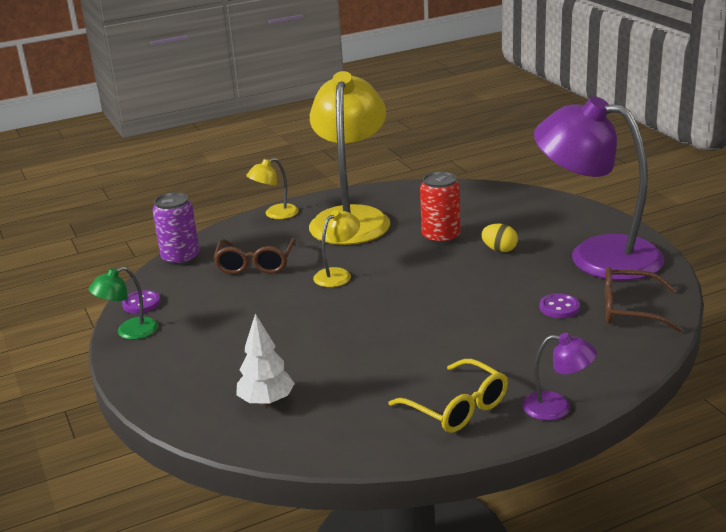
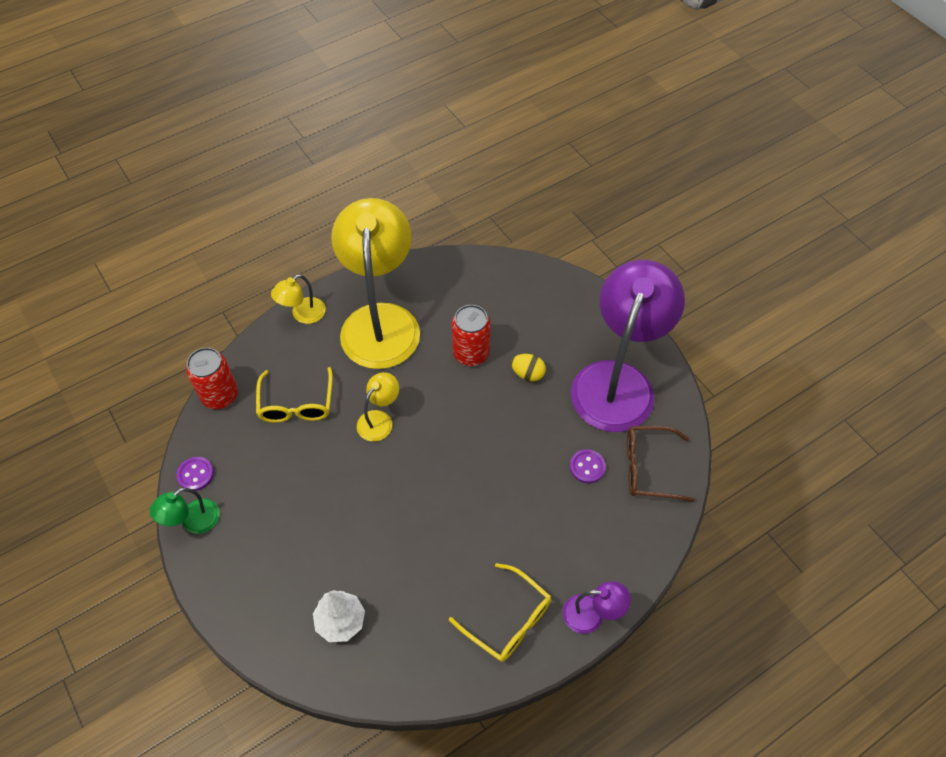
camera: 10 degrees left, 30 degrees up
purple can [152,192,200,266] -> red can [186,347,238,409]
brown glasses [213,238,296,274] -> yellow glasses [256,367,333,423]
purple lamp [534,96,665,281] -> purple lamp turned 90 degrees clockwise [571,260,685,432]

